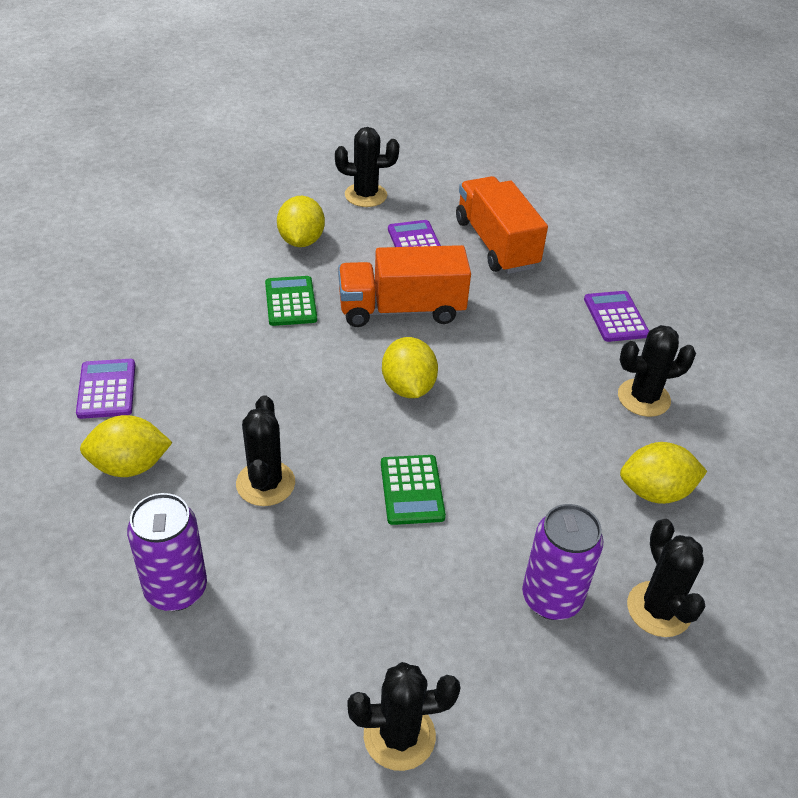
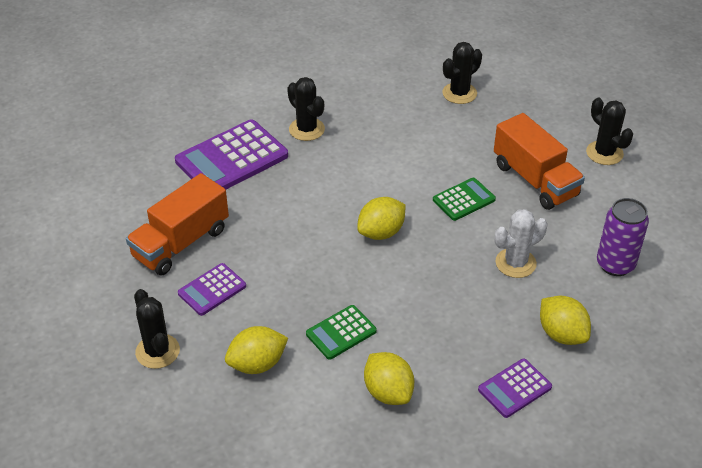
camera: 115 degrees left, 0 degrees up
black cactus [236,395,295,506] -> white cactus [495,209,547,278]
orange truck [338,245,471,327] -> orange truck moved to [494,113,585,210]
purple can [522,504,603,620] -> none
purple calculator [584,291,649,342] -> purple calculator [175,119,288,189], size x1.86
yellow lemon [620,442,707,504] -> yellow lemon moved to [364,352,414,405]

